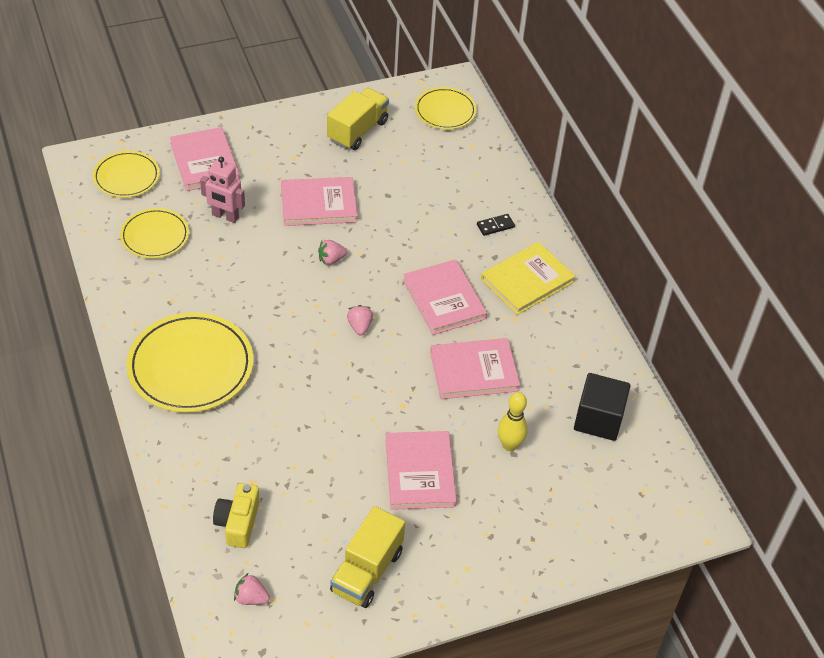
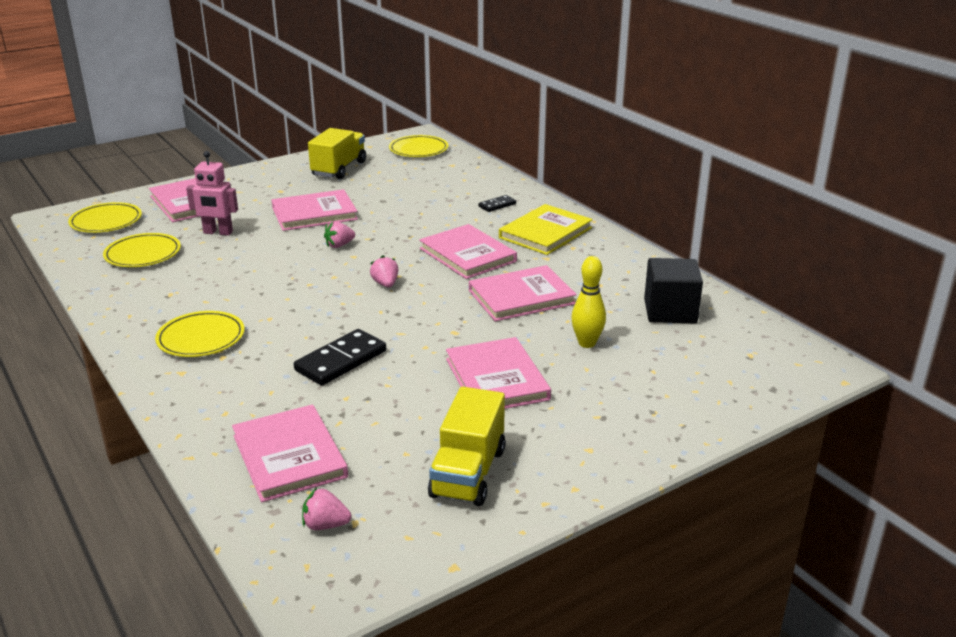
camera: 10 degrees left, 20 degrees down
yellow plate [126,312,253,413] -> yellow plate [155,311,245,357], size x0.59
yellow camera [213,483,260,548] -> pink book [232,405,348,502]
none -> black domino [294,329,386,385]

